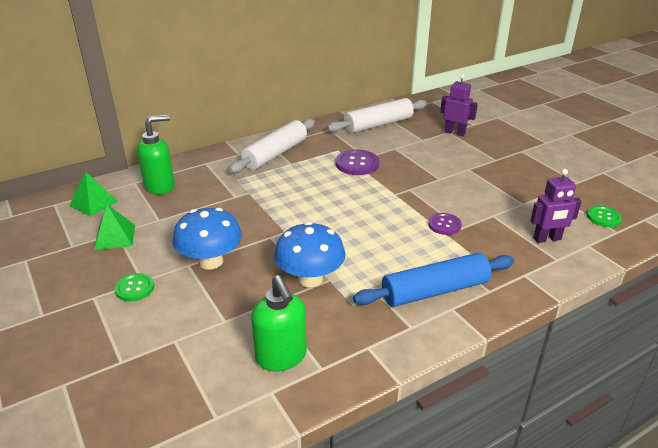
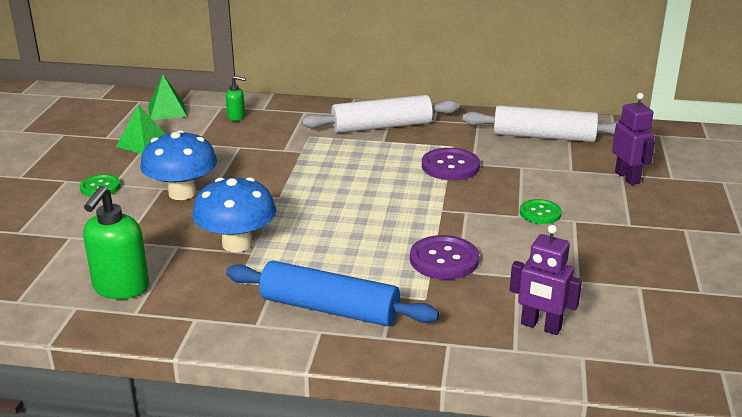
camera: 40 degrees right, 5 degrees down
green soap dispenser [137,115,175,195] -> green soap dispenser [226,76,246,121], size x0.51
purple button [428,213,462,235] -> purple button [410,235,479,280], size x1.54
green button [587,206,622,227] -> green button moved to [520,199,562,224]

